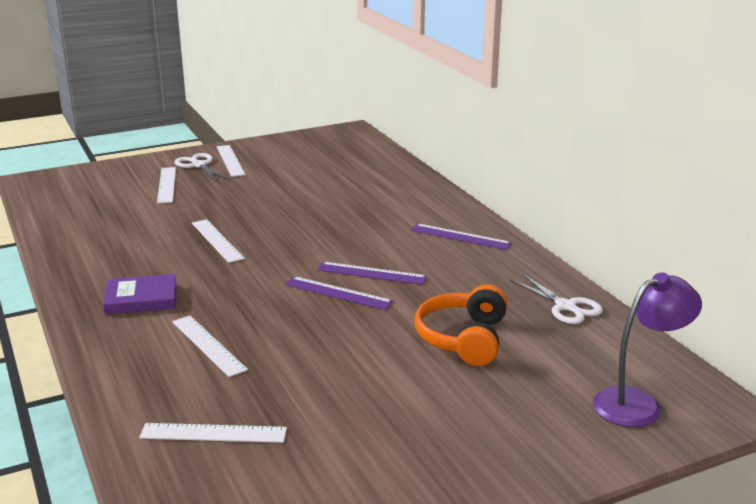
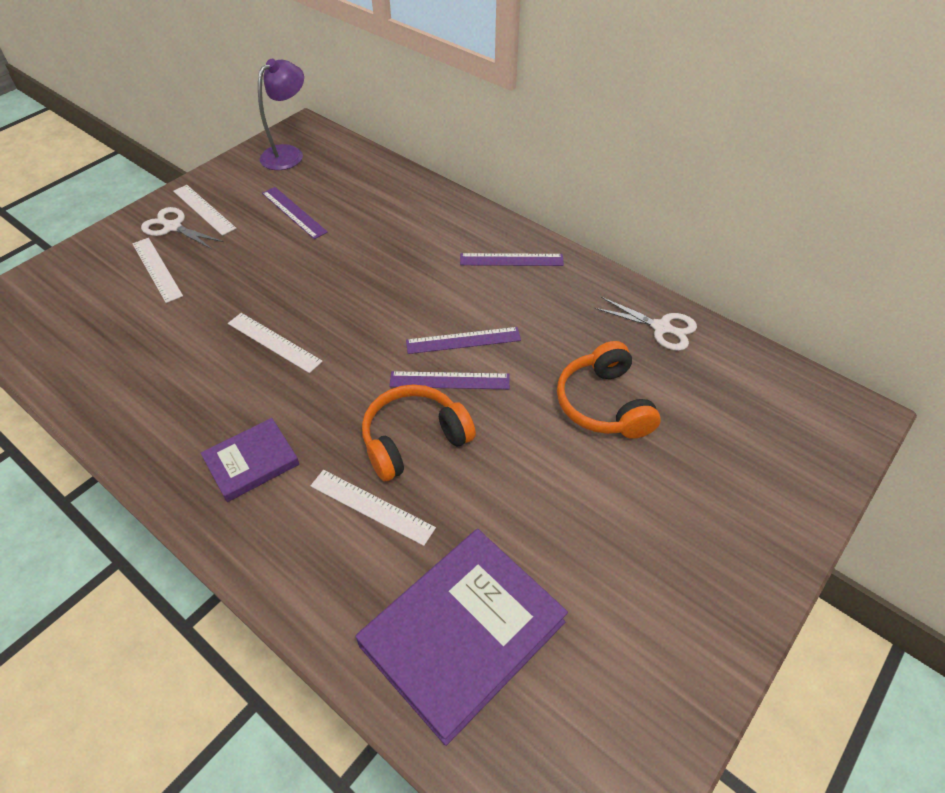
camera: 25 degrees left, 25 degrees up
white ruler [139,423,287,443] -> purple book [355,529,568,746]
purple lamp [593,272,702,427] -> purple lamp moved to [258,59,304,170]
none -> purple ruler [262,187,328,239]
none -> orange headphones [362,384,476,481]

